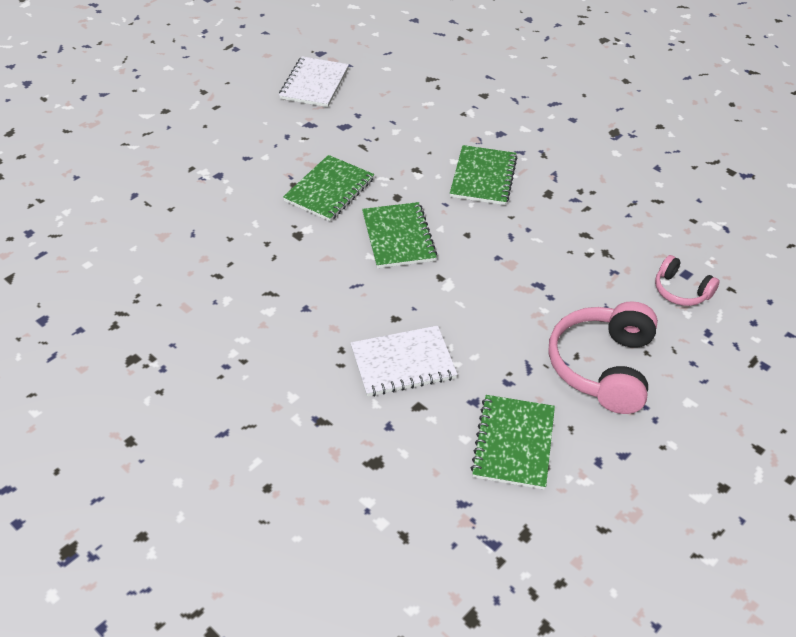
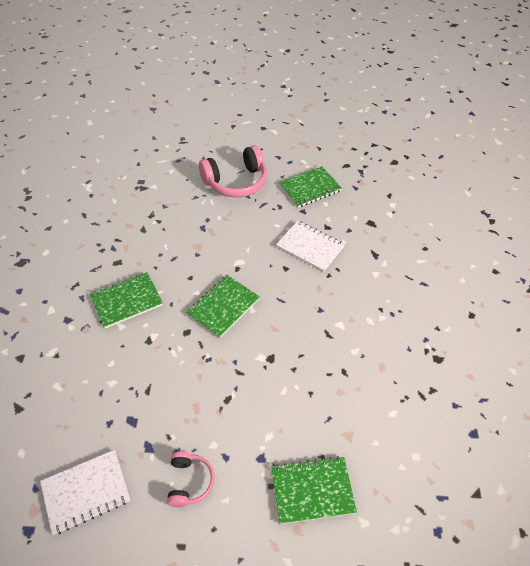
camera: 130 degrees left, 5 degrees up
green notebook [283,155,374,221] -> green notebook moved to [271,456,357,524]
pink headphones [655,255,720,306] -> pink headphones moved to [167,451,215,507]

